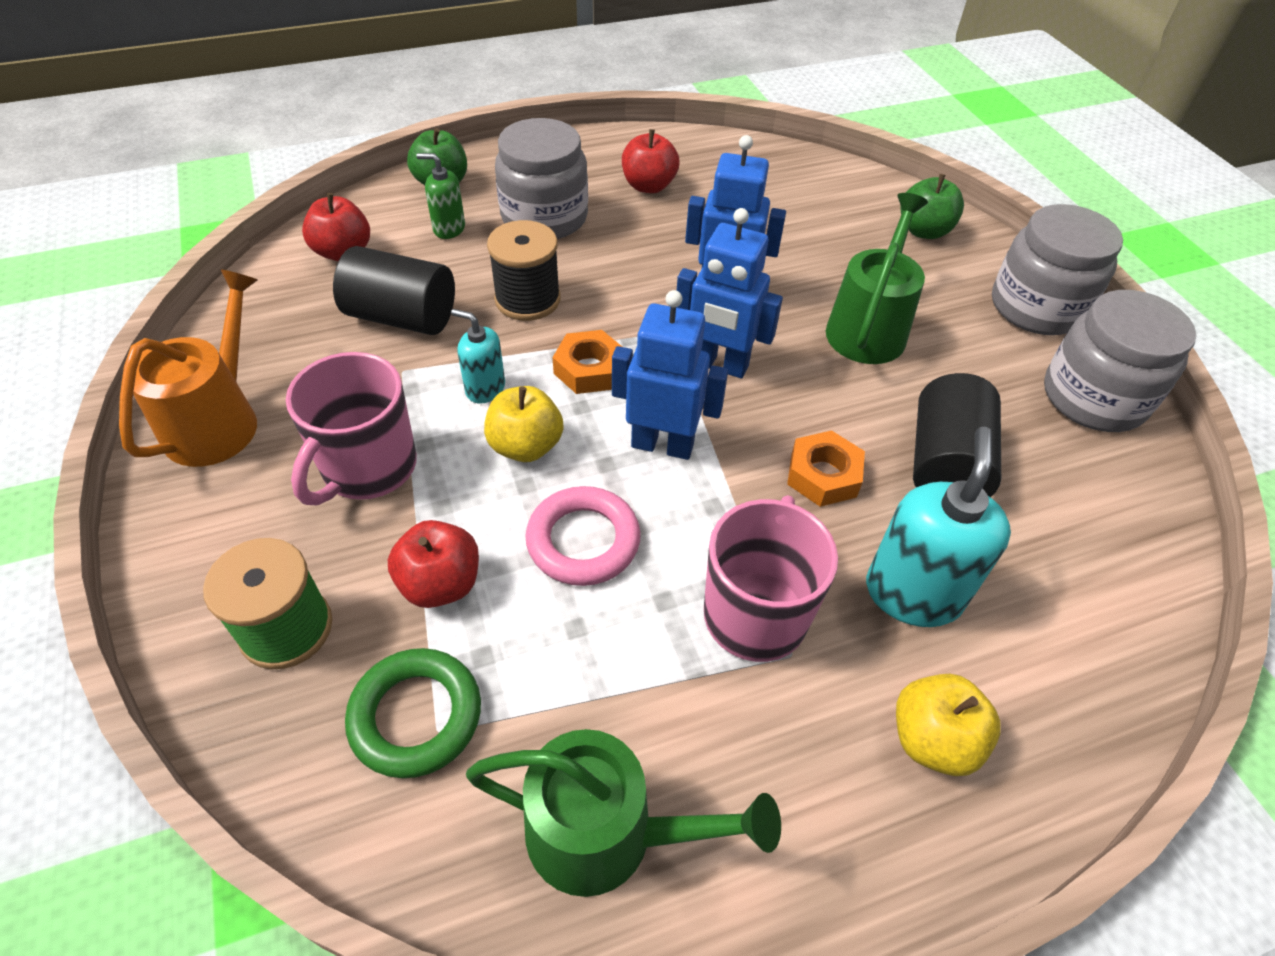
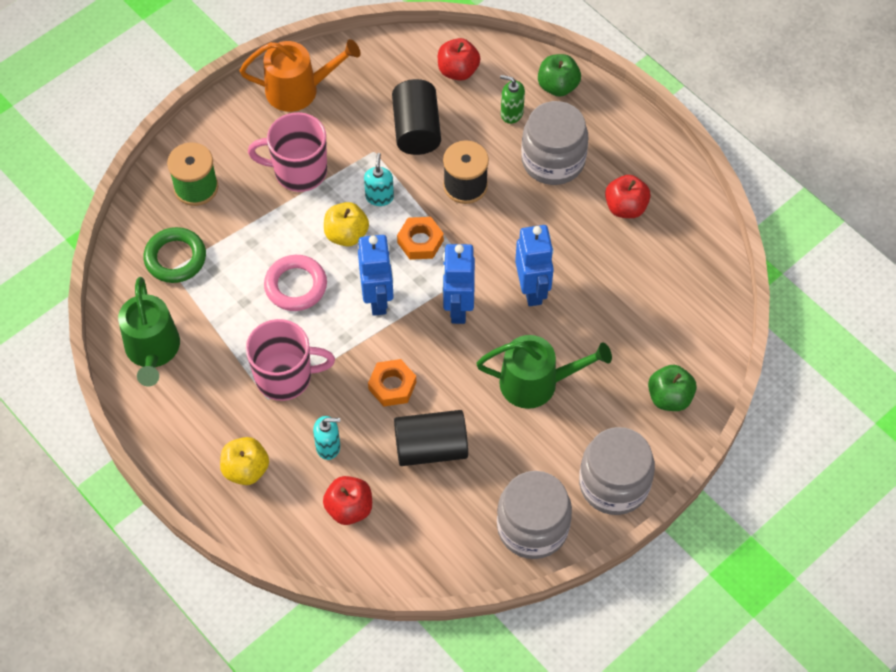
camera: 70 degrees right, 10 degrees up
red apple [388,520,479,608] -> red apple moved to [323,476,372,525]
green soap dispenser [417,153,465,239] -> green soap dispenser turned 60 degrees counterclockwise [500,75,525,124]
turquoise soap dispenser [866,427,1011,627] -> turquoise soap dispenser [313,416,340,460], size x0.56

